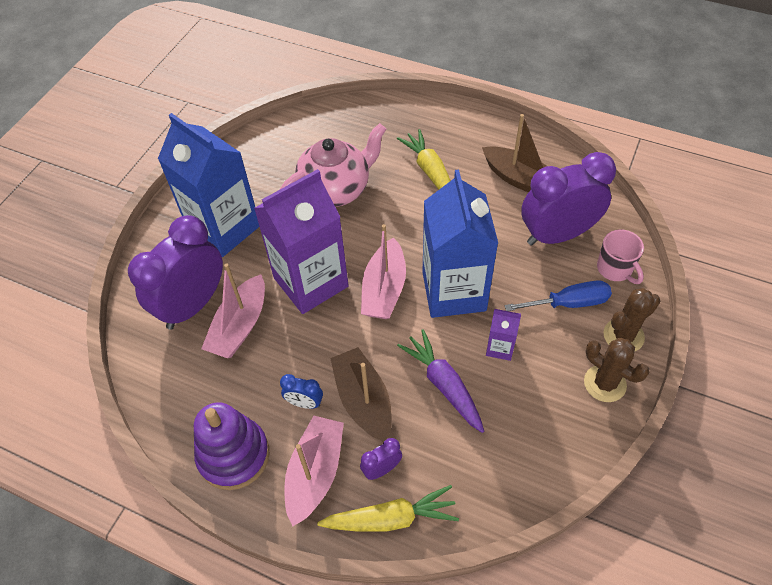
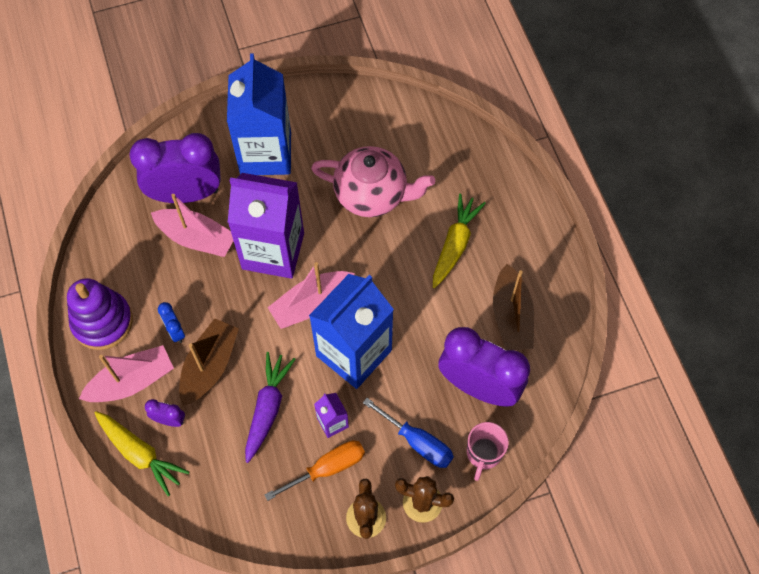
camera: 45 degrees right, 10 degrees up
pink boat [201,263,265,358] -> pink boat turned 135 degrees counterclockwise [151,194,233,257]
none -> orange screwdriver [264,441,365,501]

